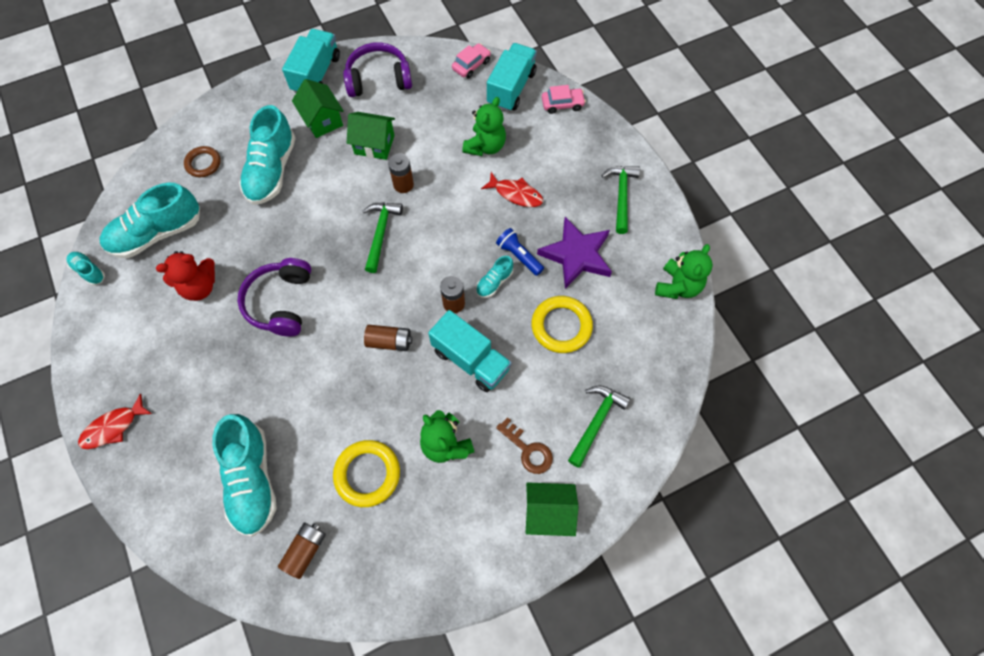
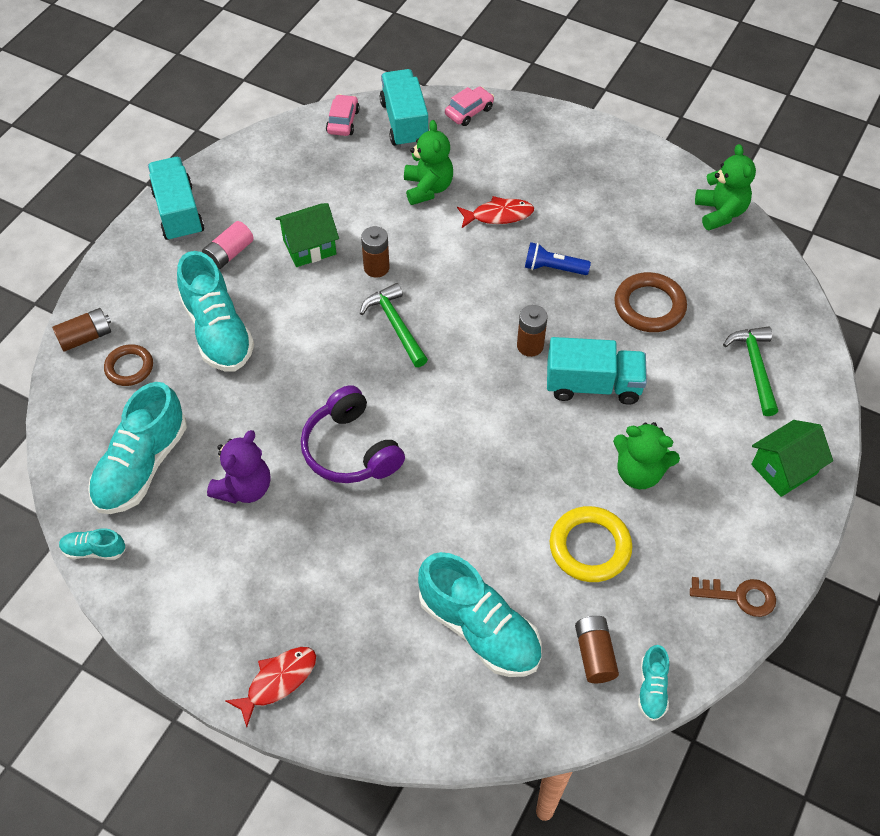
camera: 35 degrees left, 10 degrees down
red fish [78,394,152,449] -> red fish turned 150 degrees counterclockwise [225,647,316,727]
red teddy bear [156,251,215,301] -> purple teddy bear [207,430,270,504]
green house [292,79,344,138] -> pink battery [202,221,254,269]
purple headphones [343,42,412,97] -> none
brown battery [364,325,412,351] -> brown battery moved to [52,308,111,352]
turquoise shoe [476,256,513,298] -> turquoise shoe moved to [638,645,669,721]
brown key [496,417,553,474] -> brown key moved to [690,577,776,617]
yellow ring [531,296,593,353] -> brown ring [614,272,687,332]
purple star [537,217,612,289] -> none
green hammer [601,166,640,234] -> none

